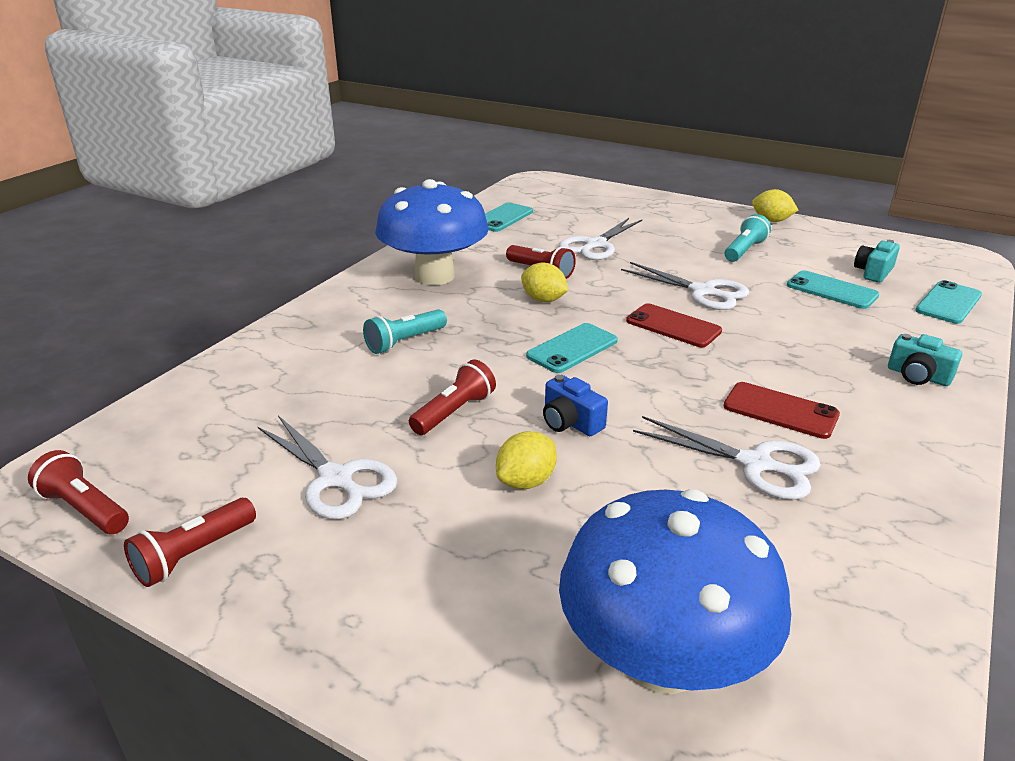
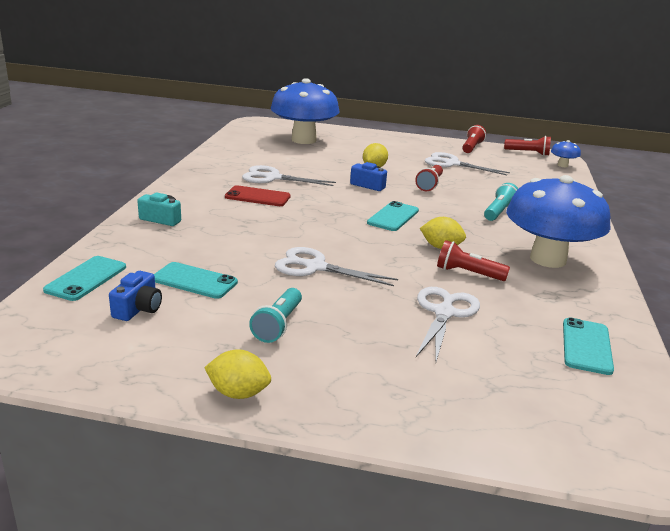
camera: 160 degrees right, 5 degrees down
red phone [626,303,722,347] -> none
turquoise camera [854,240,900,283] -> blue camera [109,271,162,321]
none -> blue mushroom [551,140,581,167]

